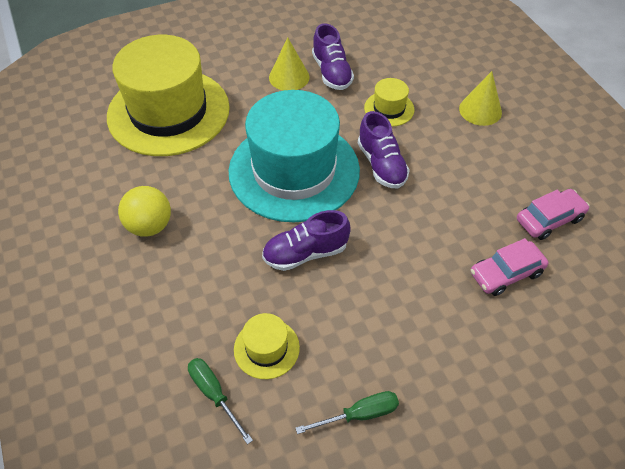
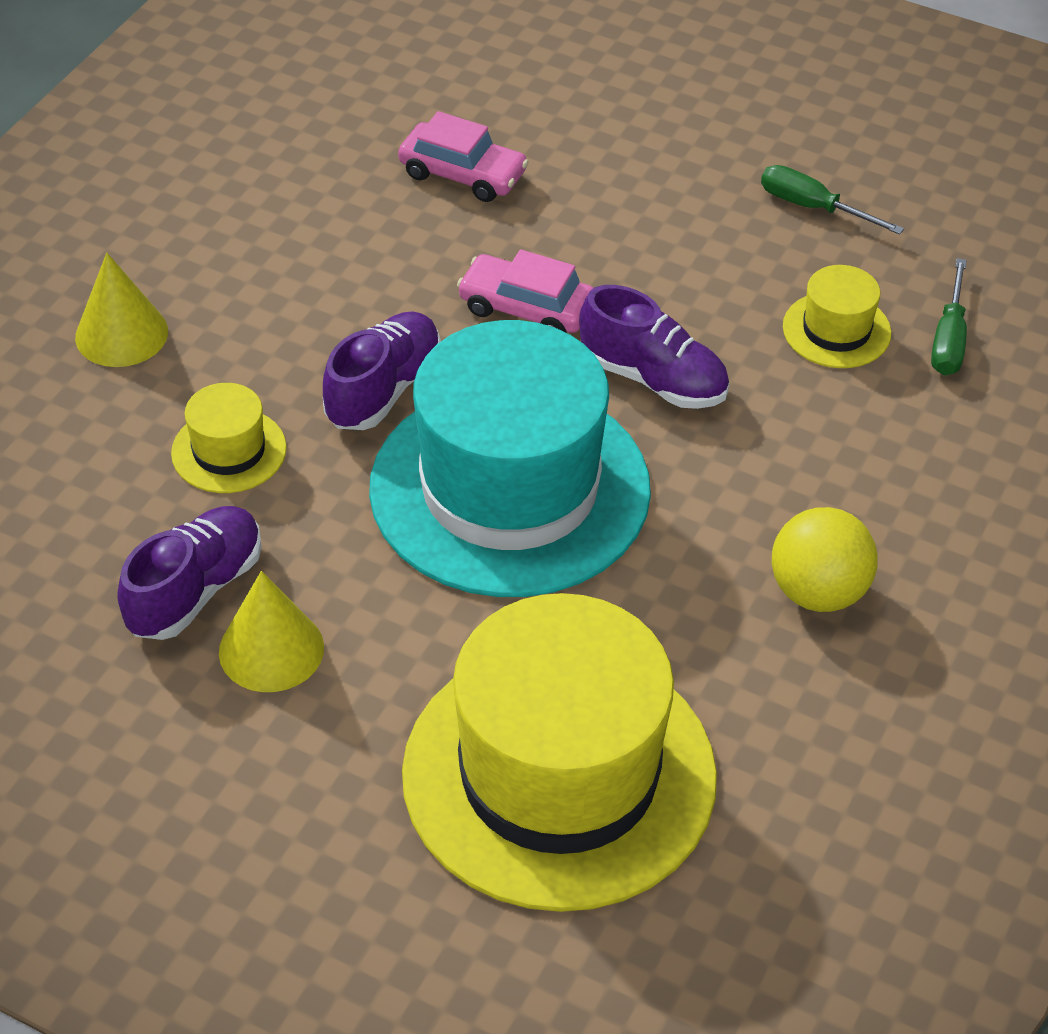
camera: 130 degrees left, 5 degrees down
pink car [517,189,590,240] -> pink car moved to [457,249,594,333]

